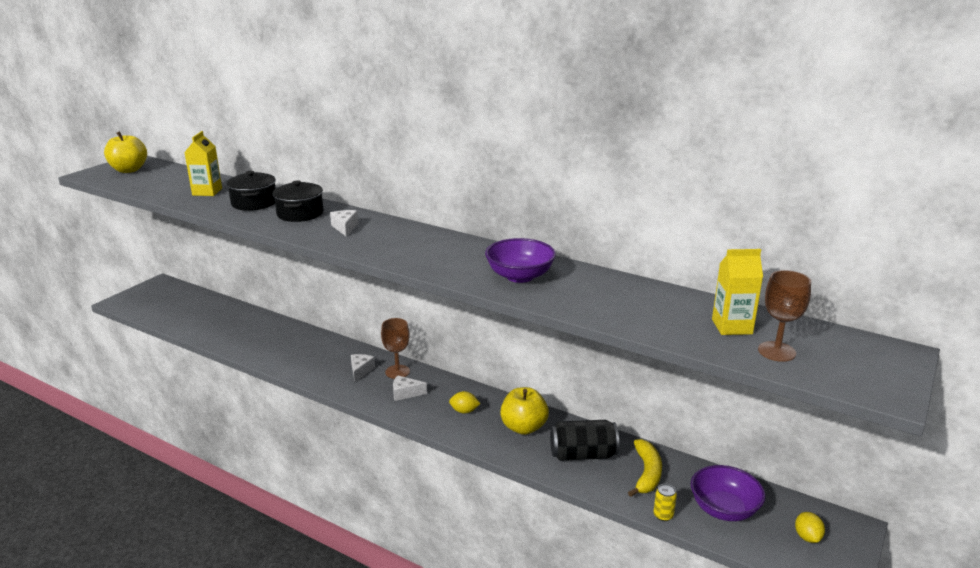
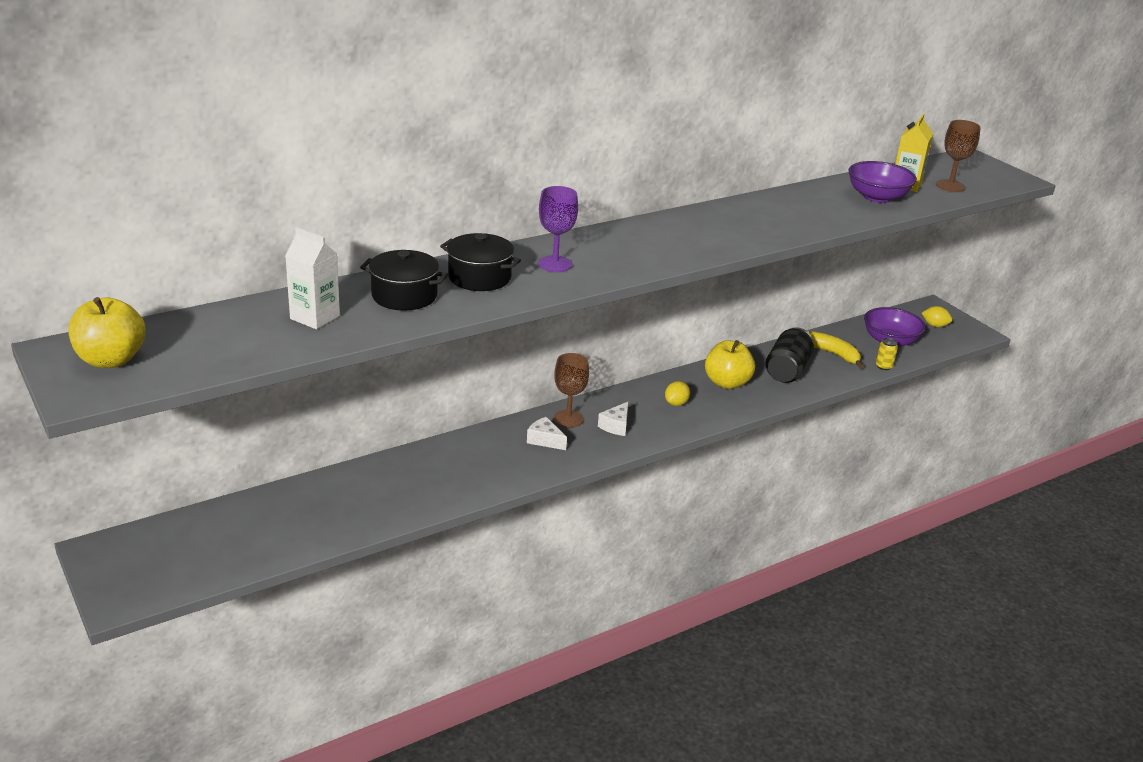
camera: 65 degrees left, 5 degrees up
yellow carton [184,131,222,196] -> white carton [285,227,340,329]
white cheese [330,210,358,237] -> purple goblet [538,186,578,272]
purple bowl [485,238,556,283] -> purple bowl moved to [848,161,917,203]

